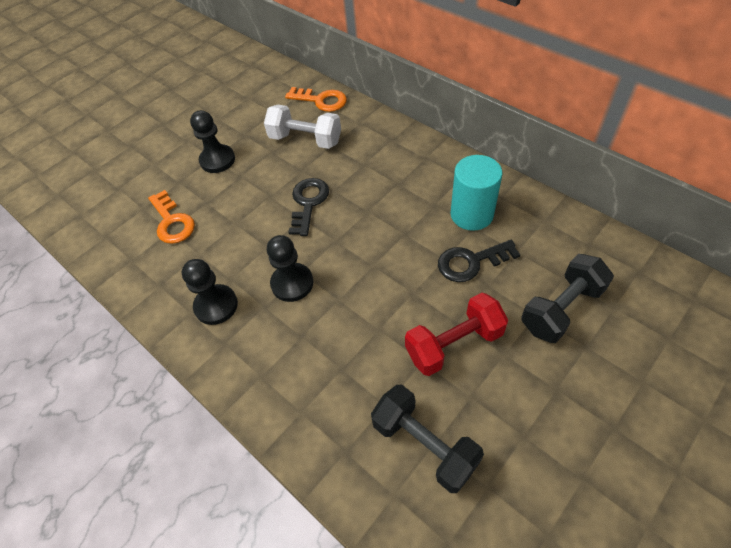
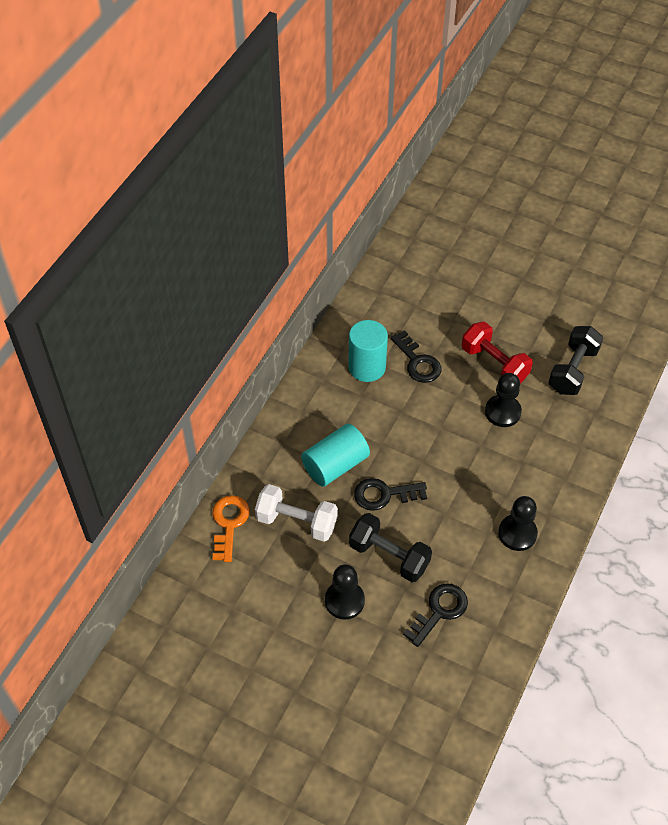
camera: 110 degrees left, 0 degrees up
orange key [148,190,195,244] -> black key [403,583,468,647]
white dumbbell [264,105,341,149] -> white dumbbell turned 75 degrees counterclockwise [255,484,338,542]
black pawn [267,235,313,302] -> black pawn moved to [485,373,522,427]
black dumbbell [521,254,614,343] -> black dumbbell moved to [349,513,432,582]
none -> turquoise cylinder [301,424,370,487]

